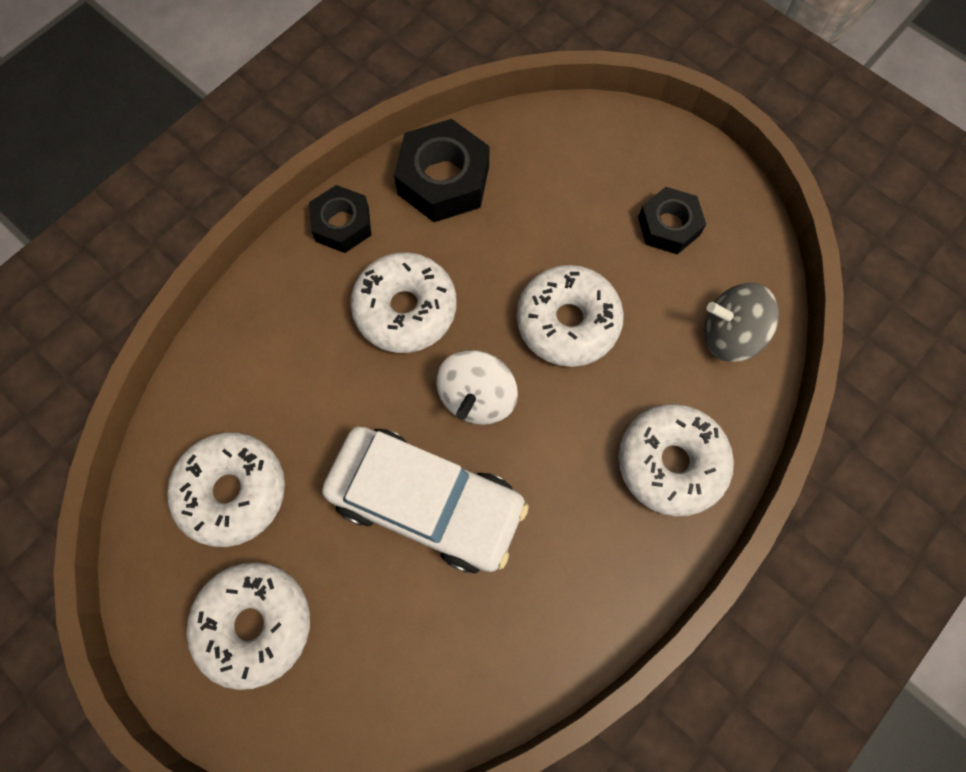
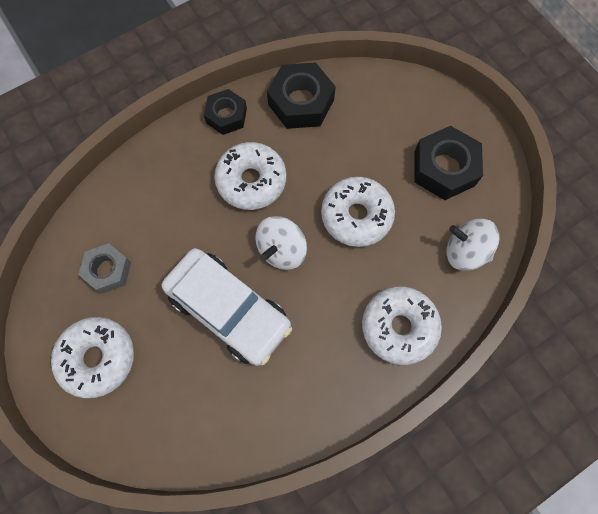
camera: 15 degrees right, 0 degrees up
white donut [167,432,285,547] -> grey nut [78,243,131,294]
black nut [638,187,706,254] -> black nut [414,126,483,200], size x1.55
grey spinning top [704,283,779,362] -> white spinning top [446,219,499,271]

